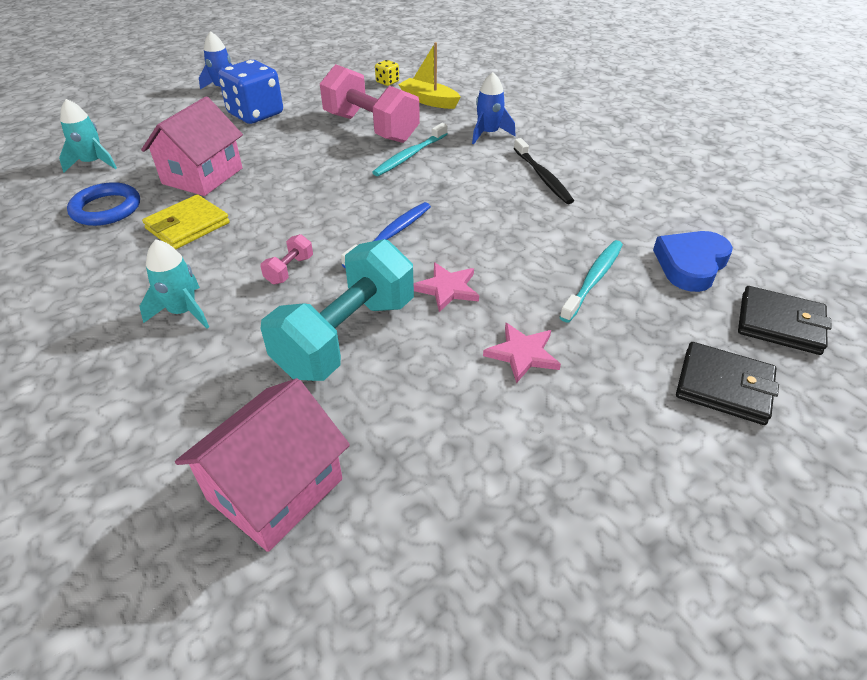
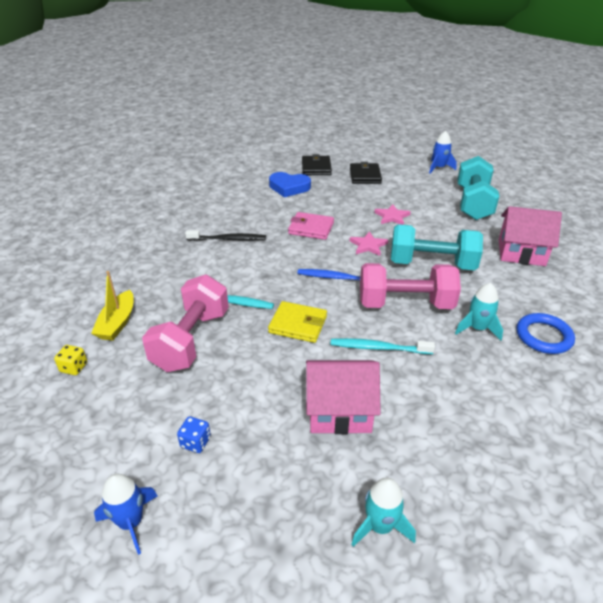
camera: 115 degrees left, 5 degrees down
blue ring [67,182,140,226] -> blue ring moved to [517,313,575,354]
yellow wallet [142,195,230,249] -> yellow wallet moved to [268,301,327,343]
blue dice [218,60,283,124] -> blue dice [177,416,211,453], size x0.45
pink dumbbell [260,234,313,285] -> pink dumbbell [360,263,461,309], size x2.47
blue rocket [472,72,515,144] -> blue rocket moved to [429,131,457,174]
black toothbrush [514,138,574,204] -> black toothbrush turned 45 degrees clockwise [185,230,266,241]
turquoise toothbrush [560,240,623,323] -> turquoise toothbrush moved to [330,338,435,354]
none -> pink wallet [288,212,334,240]
none -> turquoise dumbbell [457,156,499,220]

